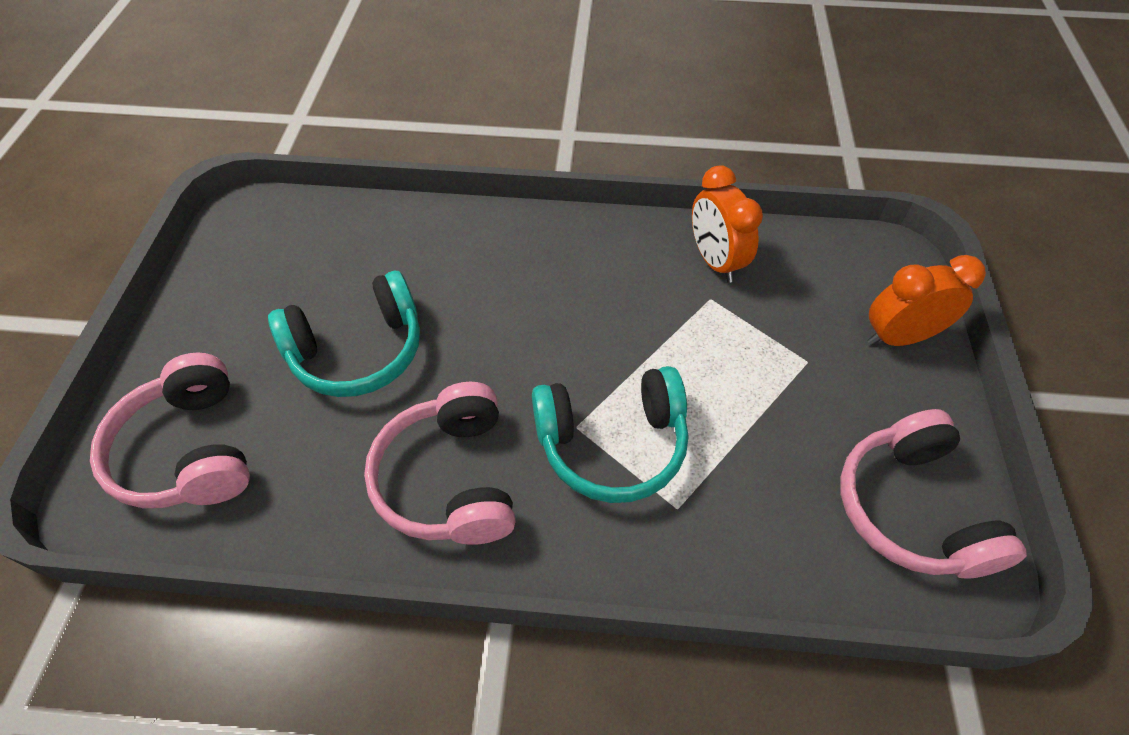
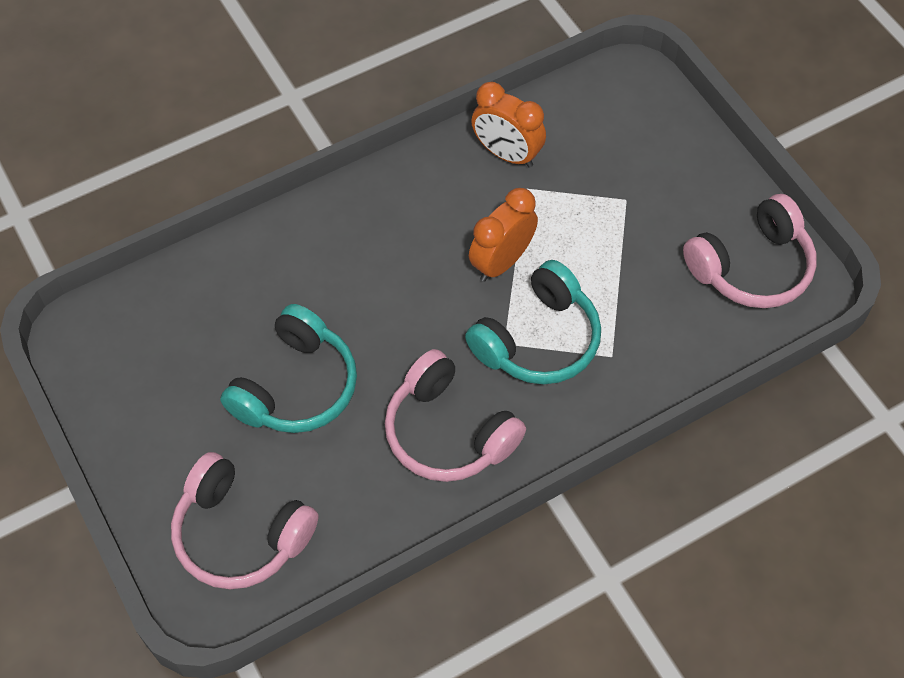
camera: 35 degrees left, 5 degrees up
pink headphones [840,409,1027,579] -> pink headphones turned 75 degrees counterclockwise [683,194,817,308]
orange clock [868,255,986,346] -> orange clock moved to [469,188,538,282]

